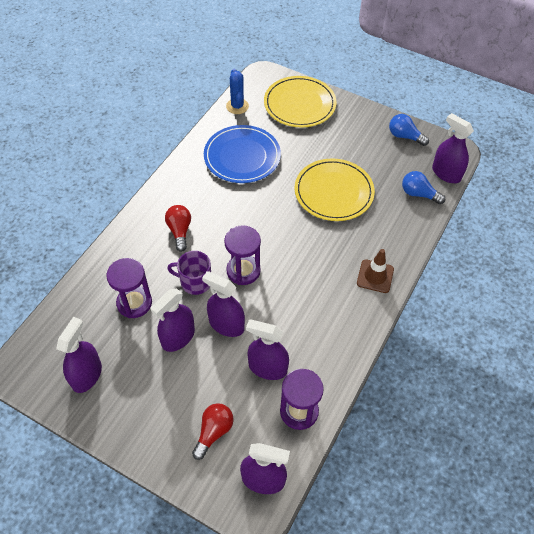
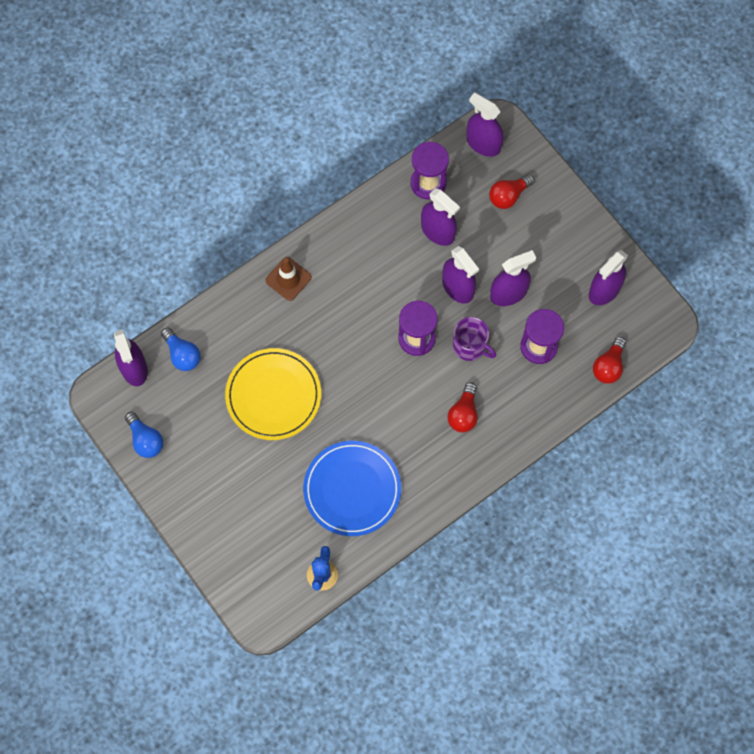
camera: 155 degrees left, 15 degrees up
yellow plate [264,76,336,127] -> none
none -> red light bulb [593,337,626,384]

